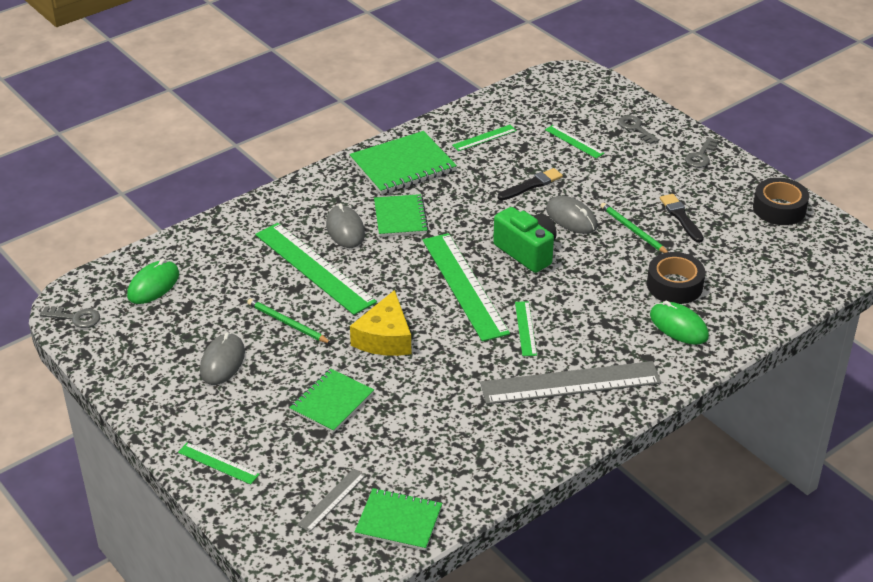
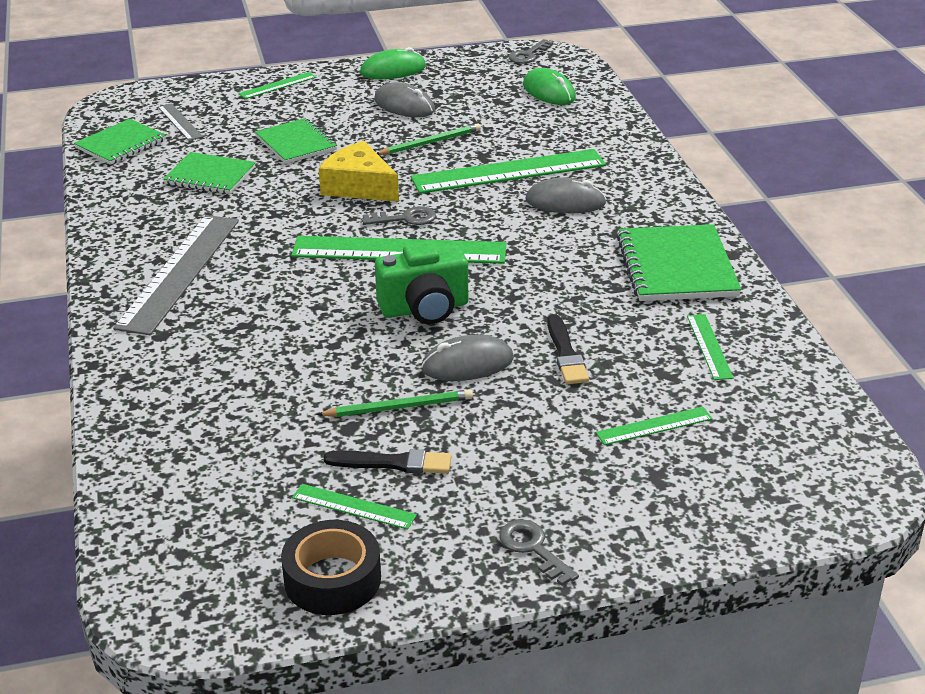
camera: 115 degrees right, 5 degrees down
green notebook [374,194,428,236] -> green notebook moved to [163,152,256,194]
green ruler [515,301,537,356] -> green ruler moved to [292,484,417,530]
grey key [618,115,659,144] -> grey key moved to [362,206,436,225]
black tape [647,252,705,304] -> none
green mouse [650,301,709,345] -> green mouse moved to [360,47,426,79]

